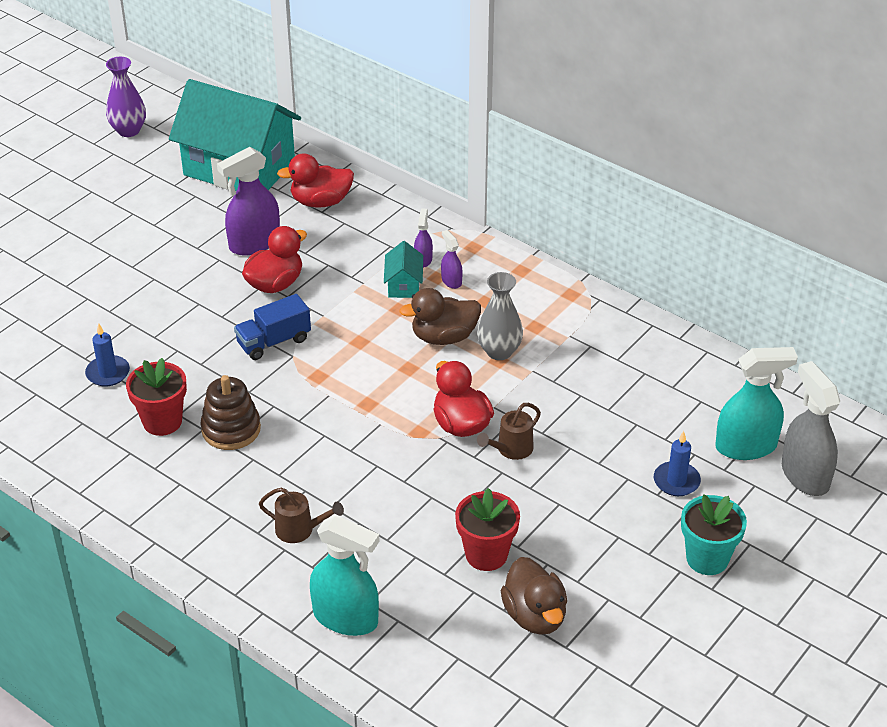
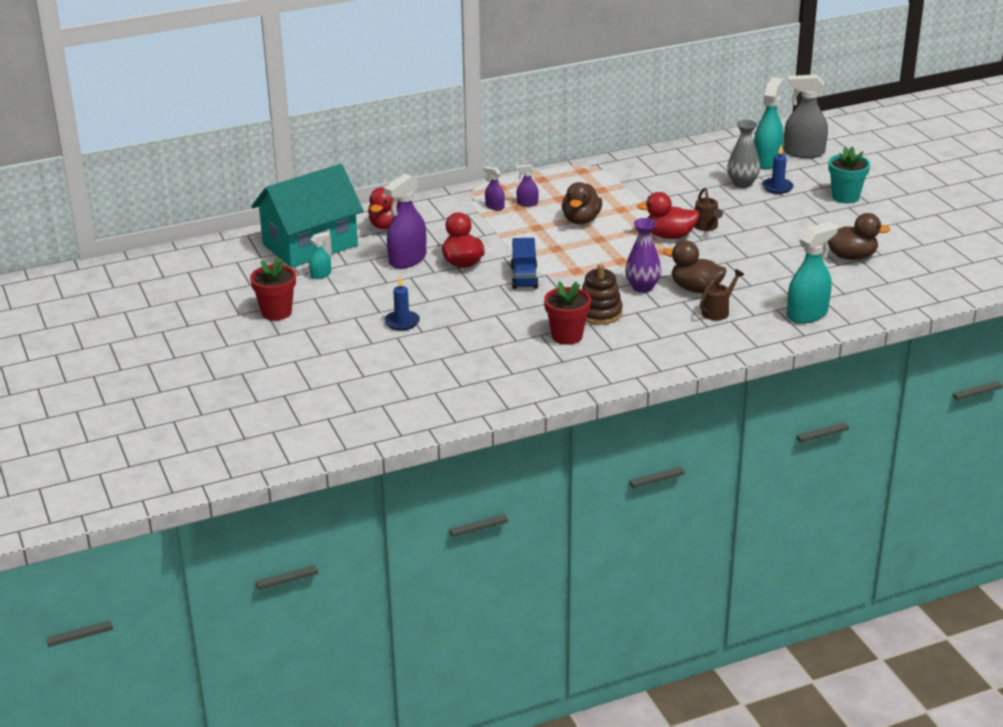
camera: 60 degrees left, 10 degrees down
blue candle [85,324,130,386] -> blue candle moved to [385,277,420,331]
purple vase [106,57,146,137] -> purple vase moved to [625,218,662,293]
purple spray bottle [217,147,280,256] -> purple spray bottle turned 45 degrees clockwise [384,174,426,269]
turquoise house [384,241,423,298] -> none
red flower pot [455,488,520,571] -> red flower pot moved to [250,258,296,321]
grey vase [477,272,523,360] -> grey vase moved to [727,120,760,188]
none -> turquoise spray bottle [309,232,331,279]
none -> brown duck [663,241,727,293]

